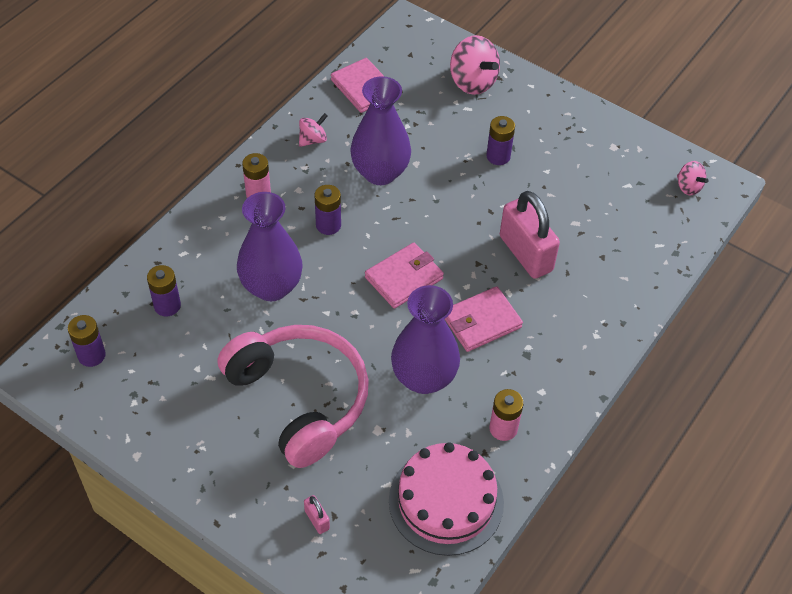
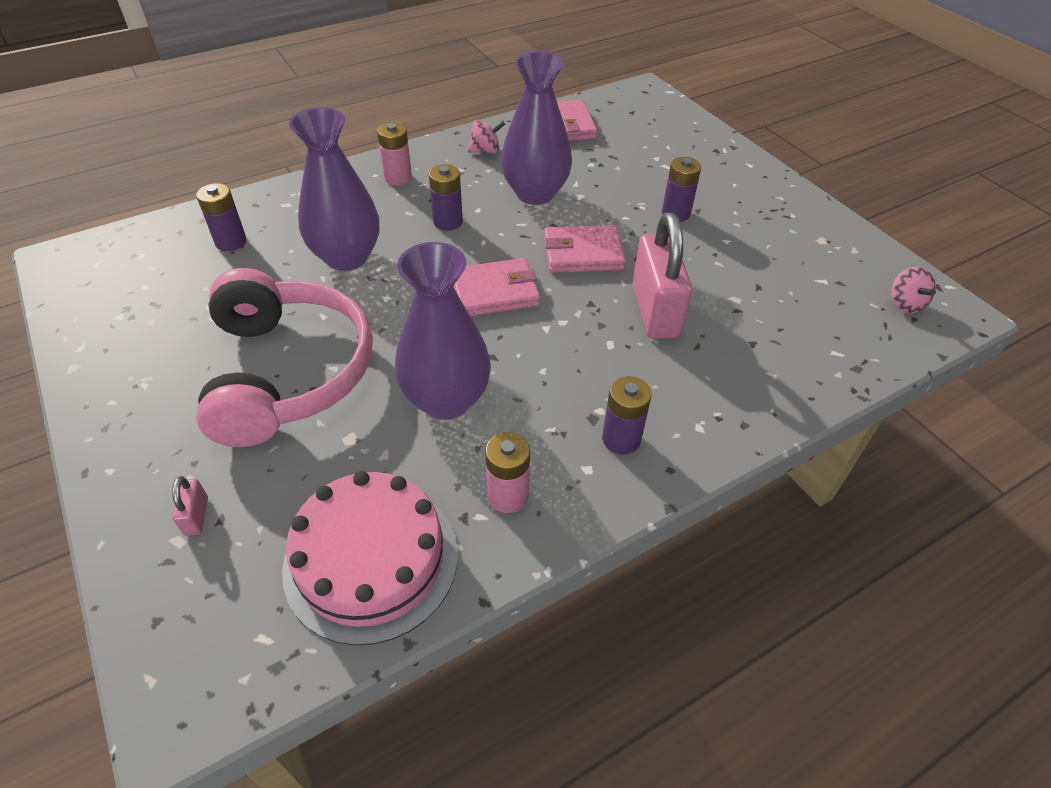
camera: 25 degrees right, 5 degrees down
purple battery [68,315,106,367] -> purple battery moved to [602,376,651,455]
pink wallet [445,286,523,352] -> pink wallet moved to [544,225,626,273]
pink spinning top [450,35,500,95] -> none

